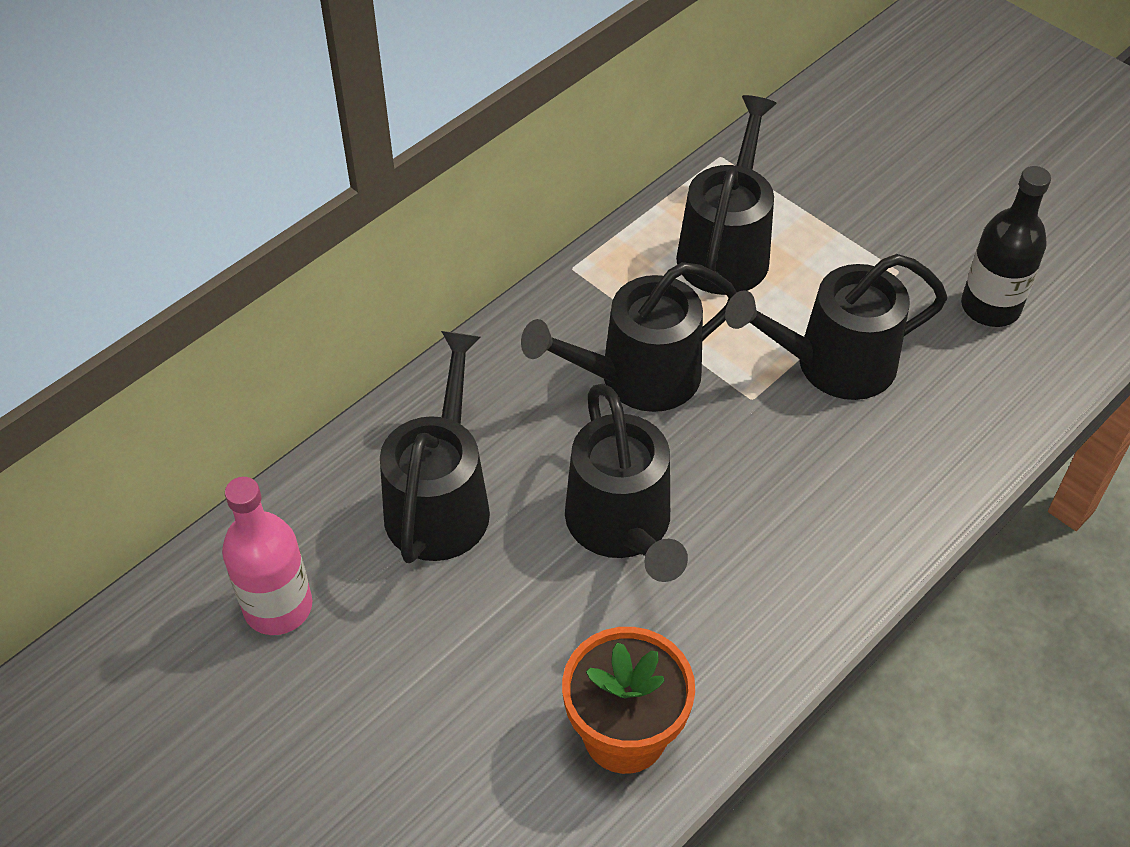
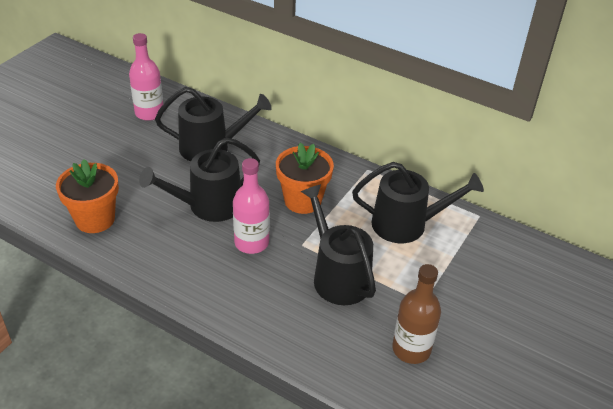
camera: 75 degrees right, 10 degrees down
black watering can [521,262,737,412] -> orange flower pot [276,142,334,214]
black bottle [961,166,1051,327] -> brown bottle [392,264,441,364]
none -> pink bottle [233,158,270,254]

